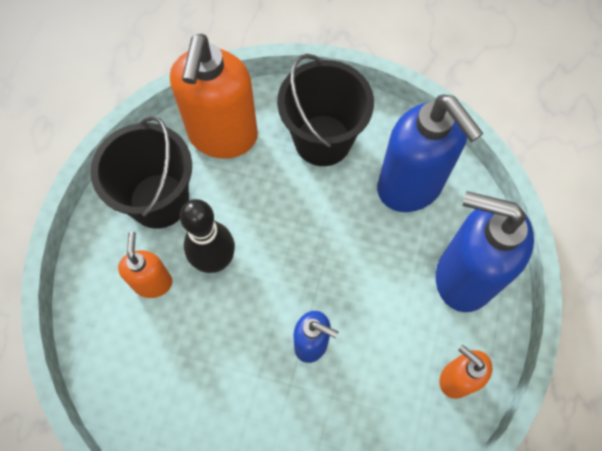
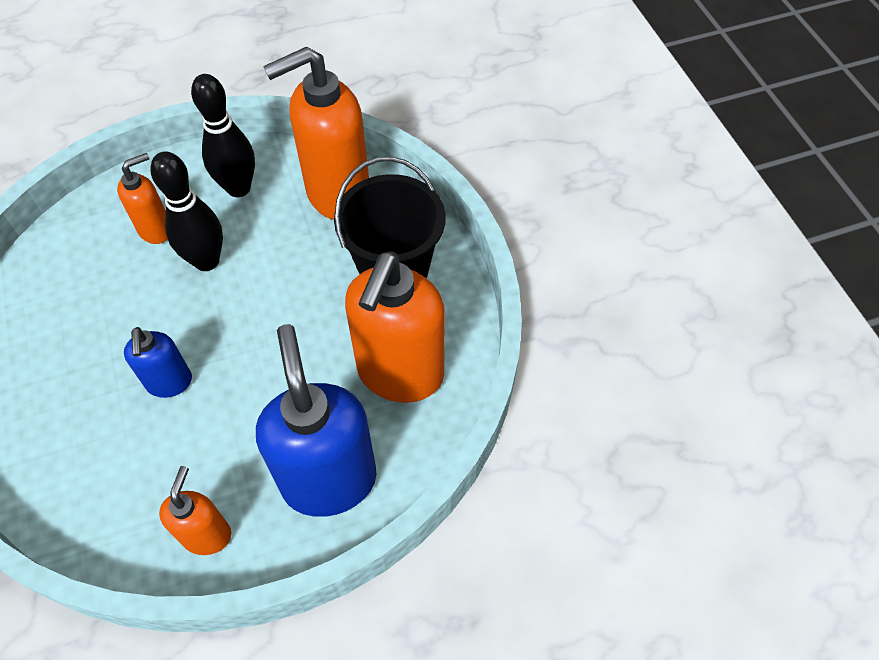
camera: 55 degrees right, 10 degrees down
black bucket [90,116,192,229] -> black bowling pin [191,74,255,197]
blue soap dispenser [377,94,484,212] -> orange soap dispenser [345,252,445,403]

